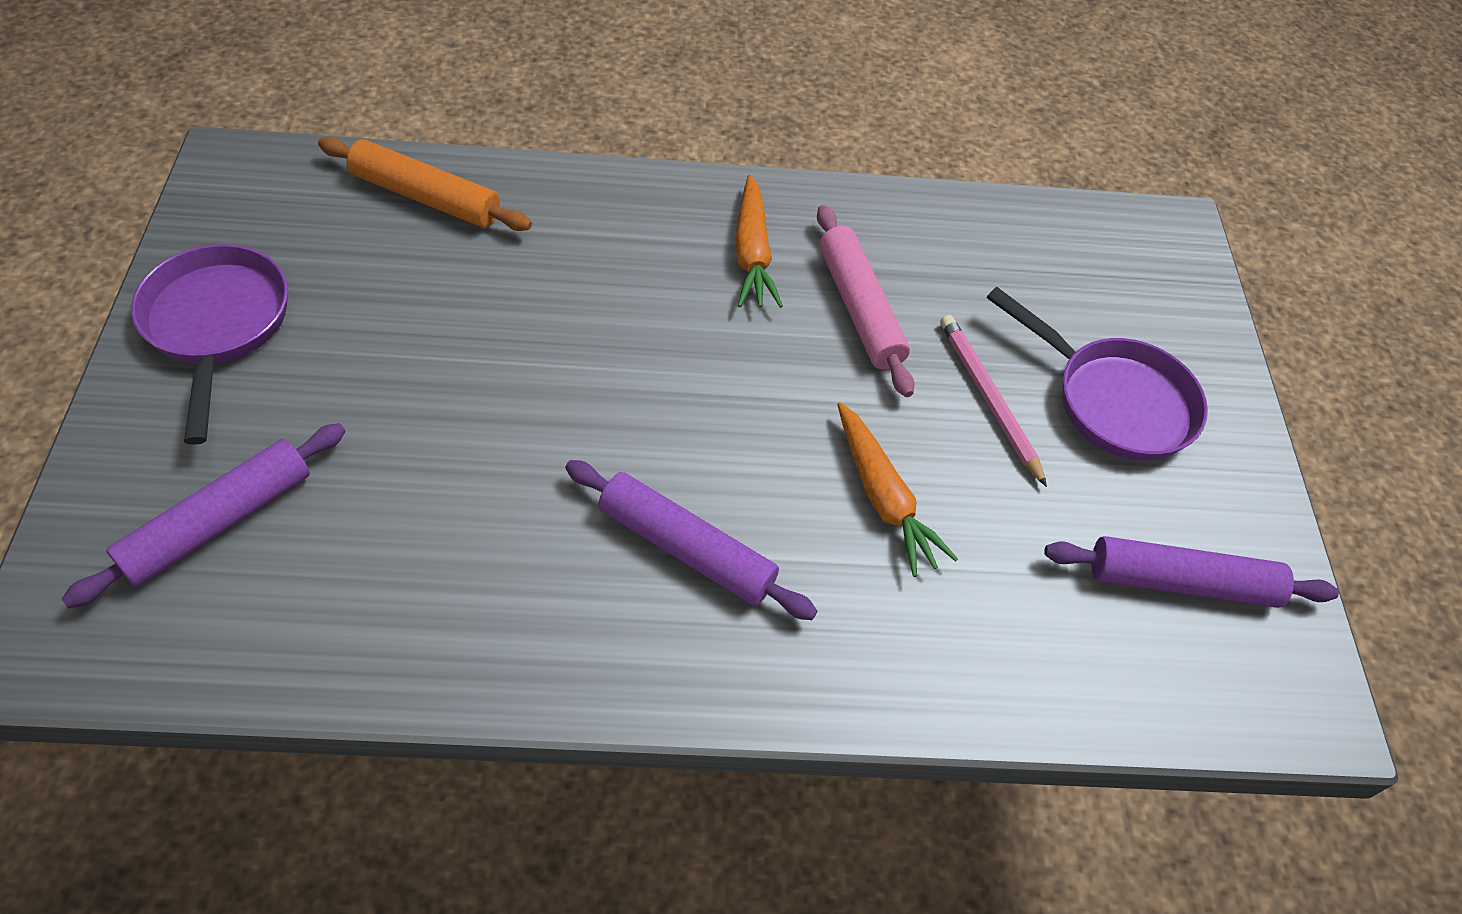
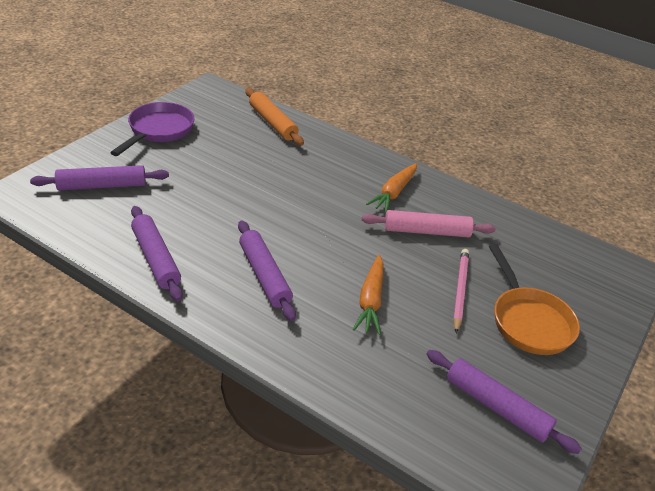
camera: 35 degrees right, 15 degrees down
pink rolling pin [817,205,914,397] -> pink rolling pin turned 75 degrees clockwise [362,210,496,237]
purple pan [987,287,1208,461] -> orange pan [489,244,580,355]
none -> purple rolling pin [131,206,183,301]

